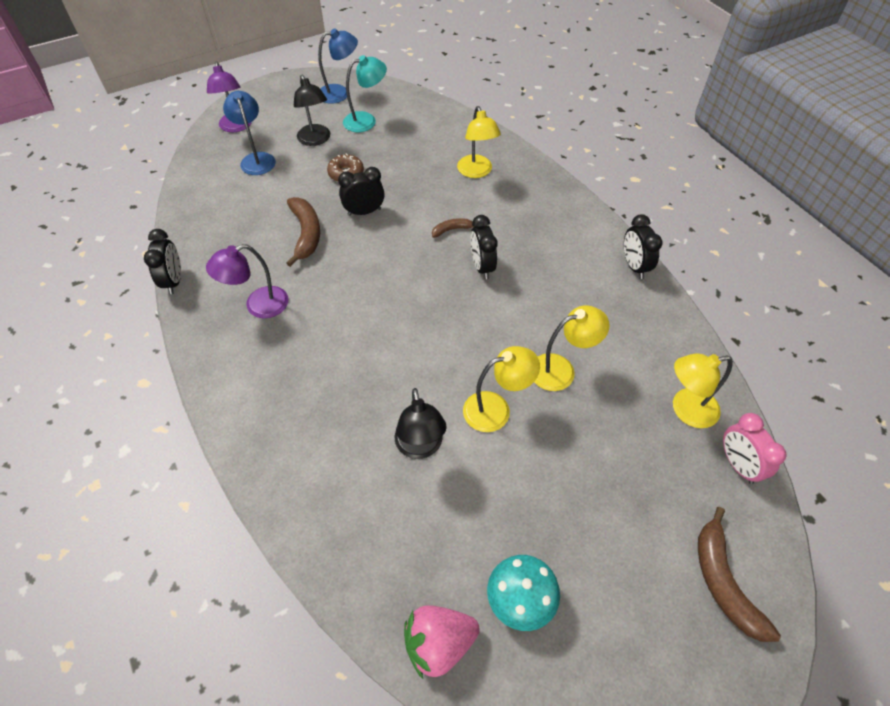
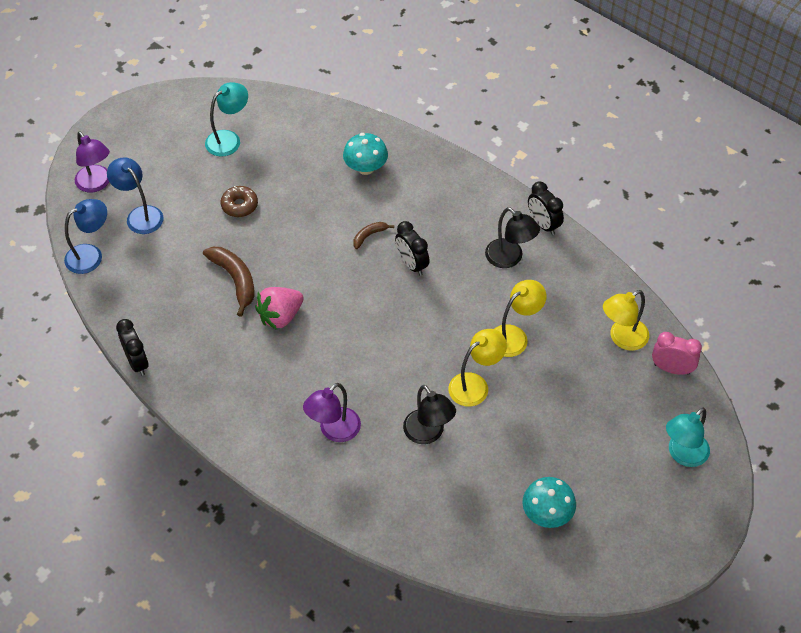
camera: 20 degrees left, 0 degrees up
purple lamp [206,244,289,318] -> purple lamp moved to [303,383,361,442]
black lamp [294,75,330,146] -> black lamp moved to [485,207,540,268]
blue lamp [318,28,358,104] -> blue lamp moved to [64,199,107,274]
black clock [338,167,385,216] -> none
pink strawberry [404,605,480,679] -> pink strawberry moved to [255,287,304,330]
yellow lamp [457,106,501,178] -> turquoise mushroom [343,133,388,175]
brown banana [698,507,781,642] -> turquoise lamp [666,408,710,467]
pink clock [723,413,787,484] -> pink clock turned 150 degrees clockwise [652,332,702,375]

